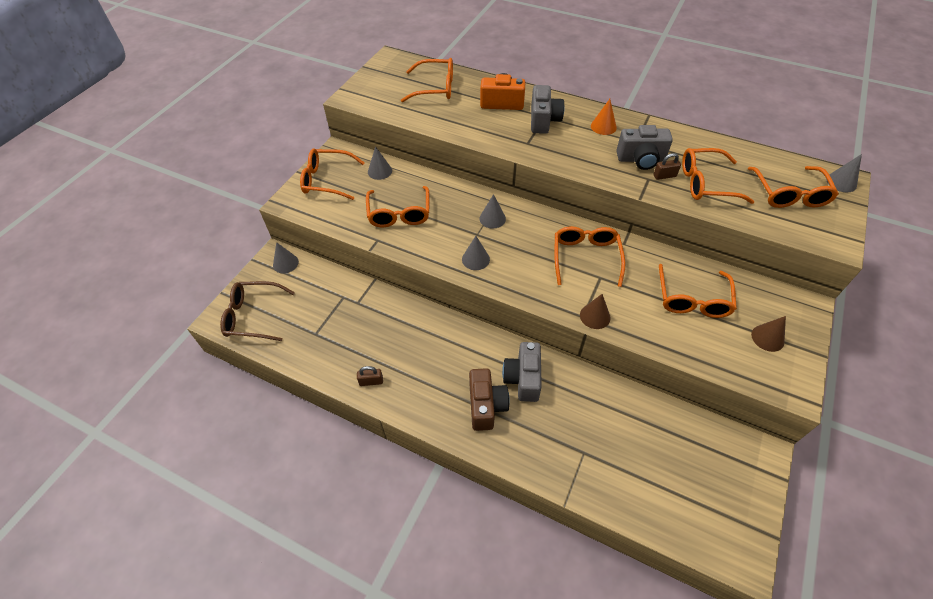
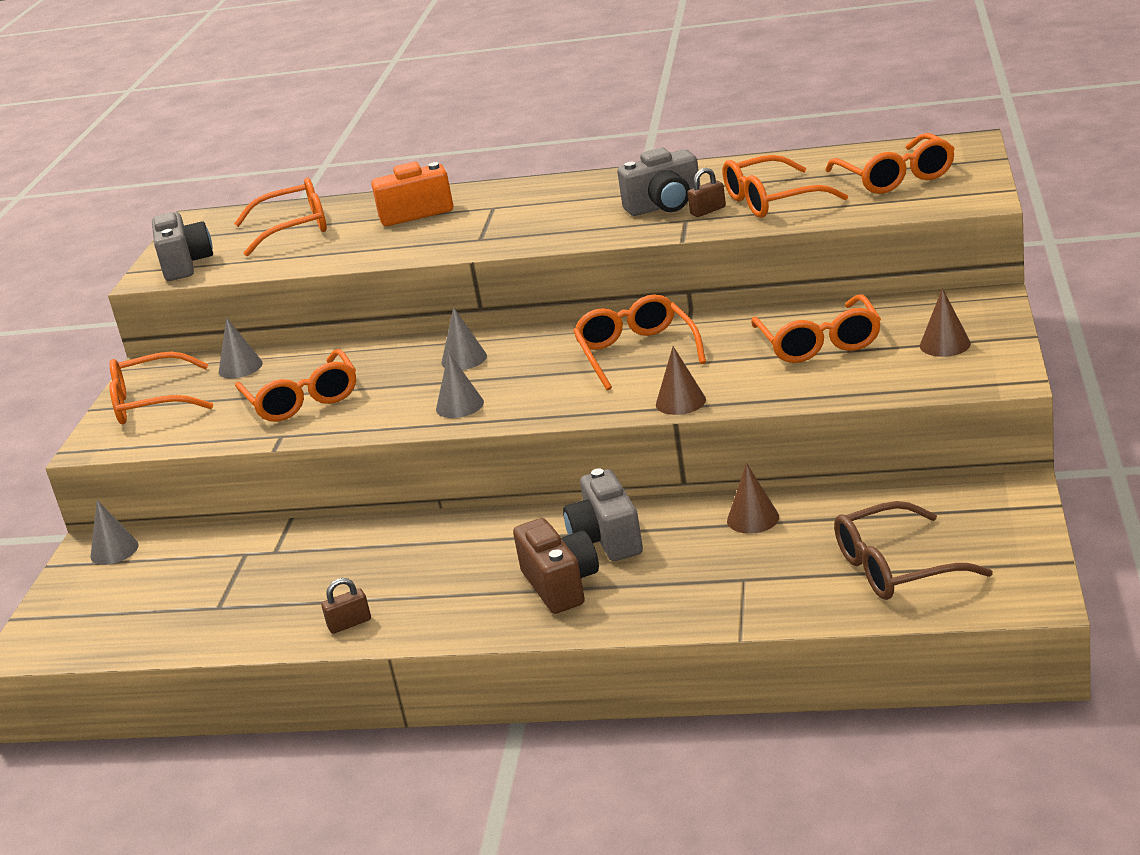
camera: 15 degrees left, 25 degrees down
brown glasses [220,281,295,341] -> brown glasses moved to [834,501,993,600]
grey camera [531,85,564,134] -> grey camera moved to [152,212,213,281]
orange cone [591,99,617,135] -> none
grey cone [826,154,862,192] -> none
none -> brown cone [727,463,779,534]

